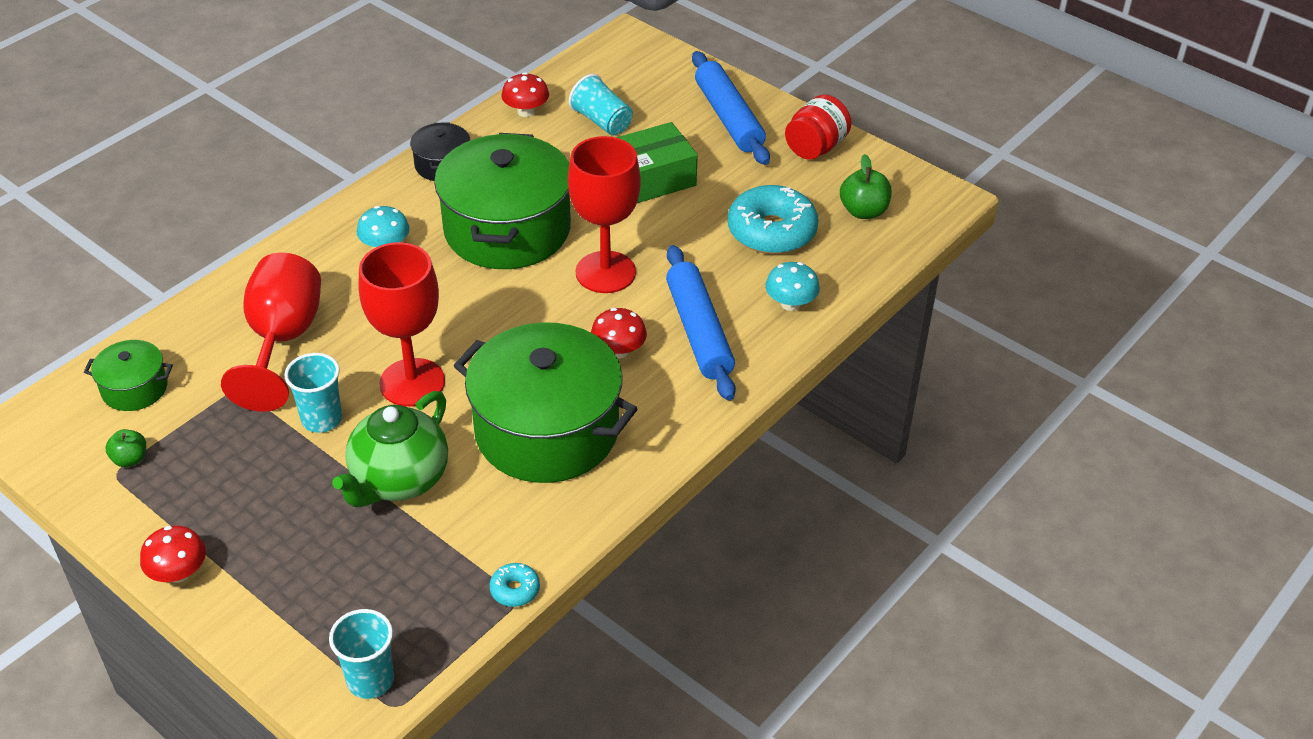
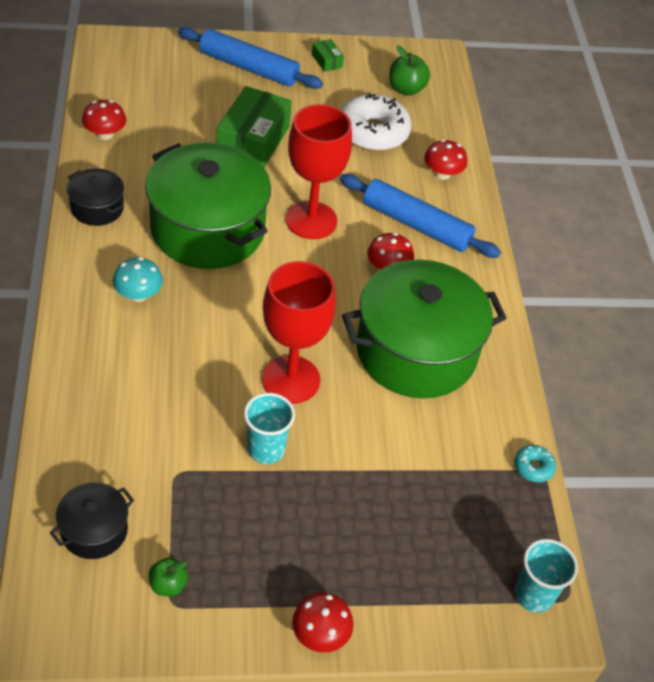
camera: 50 degrees left, 5 degrees up
green pot [84,340,173,411] -> black pot [49,483,134,559]
red goblet [221,253,321,412] -> none
green teapot [332,391,448,507] -> none
turquoise cup [569,74,633,135] -> none
turquoise donut [728,185,818,254] -> white donut [341,93,412,151]
turquoise mushroom [765,262,820,311] -> red mushroom [424,139,467,180]
red jar [785,94,851,160] -> green box [312,39,344,72]

